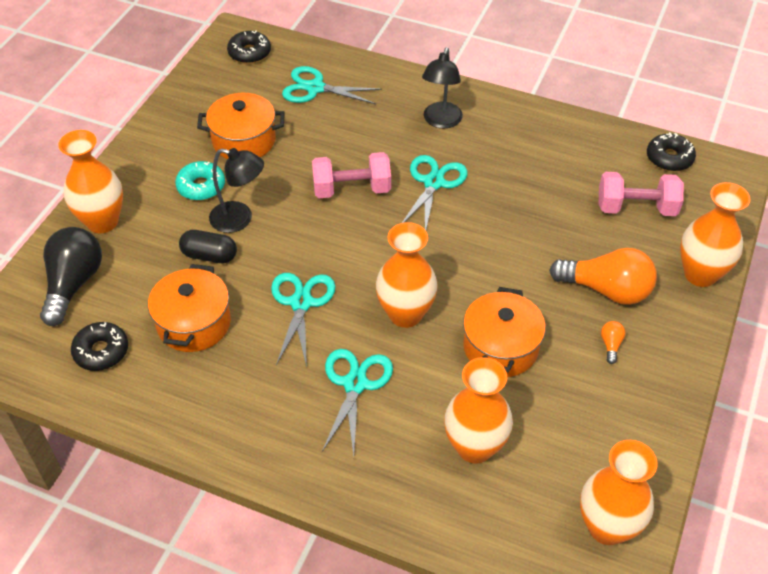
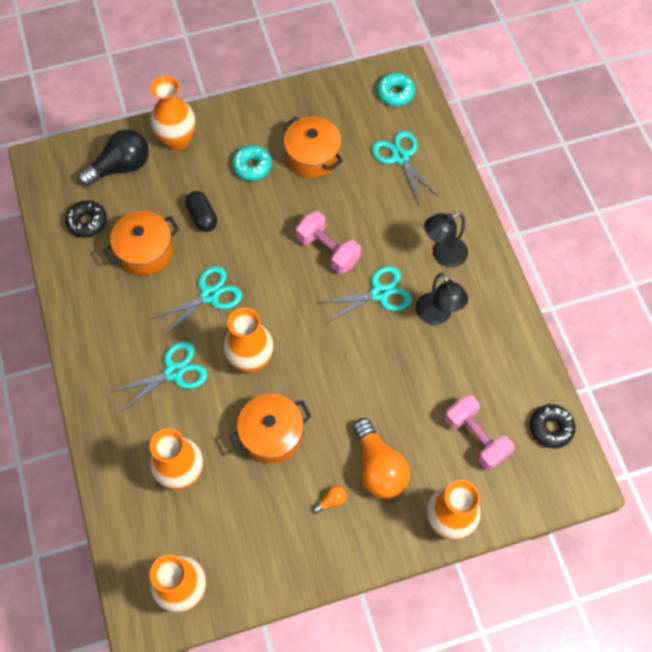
camera: 50 degrees right, 15 degrees up
black lamp [209,148,264,233] -> black lamp moved to [416,273,468,325]
black donut [227,31,271,64] -> turquoise donut [377,73,415,106]

